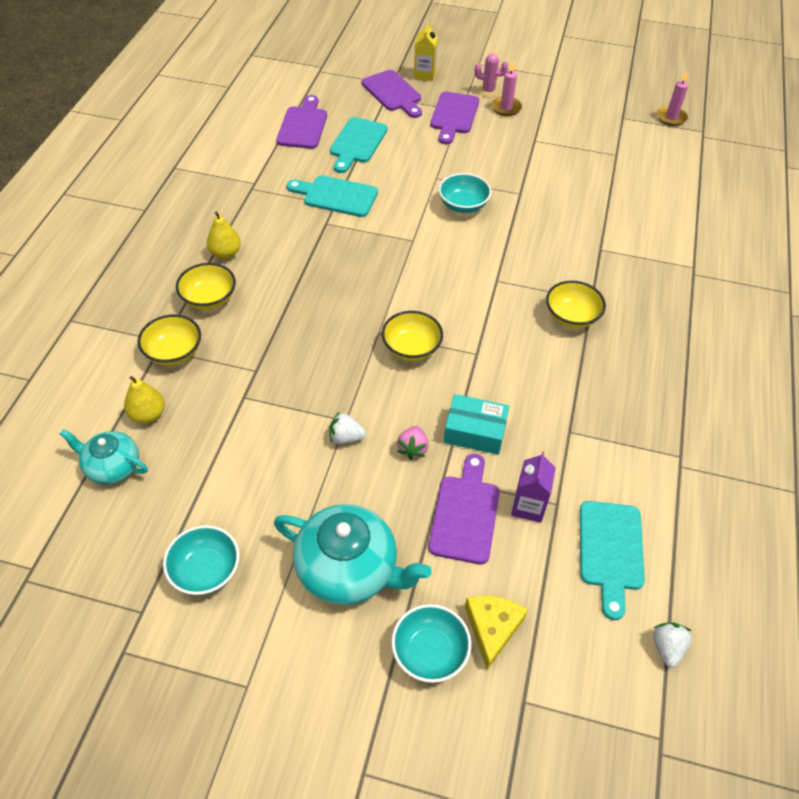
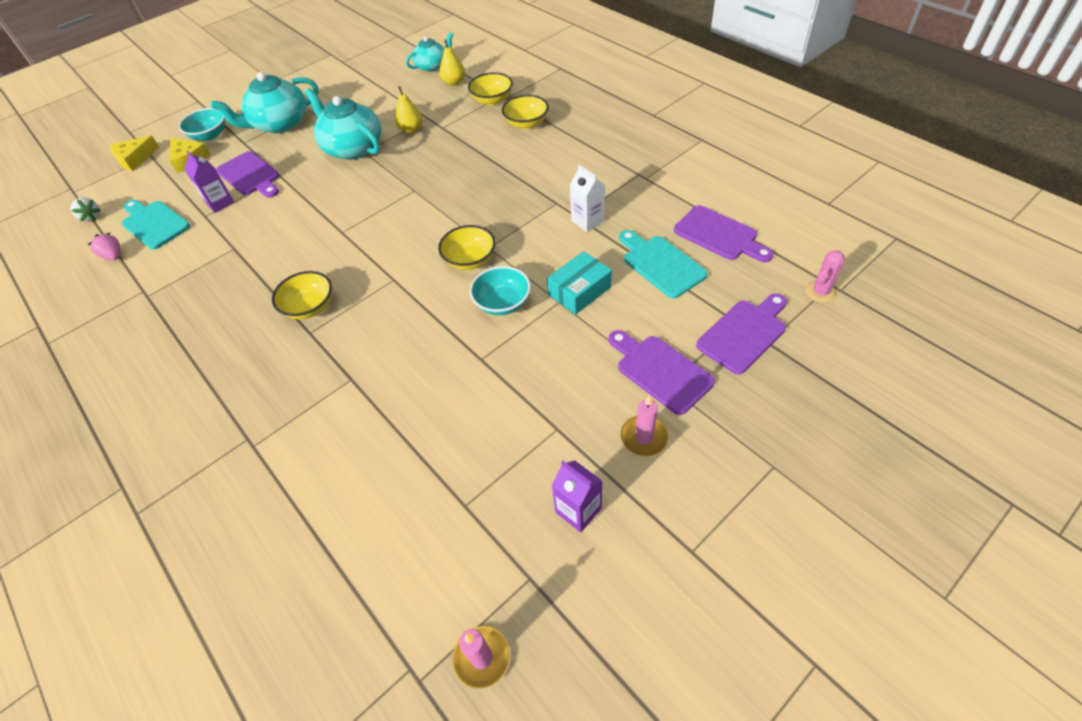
camera: 130 degrees right, 0 degrees up
turquoise bowl [163,525,240,595] -> none
yellow pear [207,211,241,259] -> yellow pear moved to [395,86,423,134]
turquoise cutting board [287,175,378,217] -> white carton [570,165,605,232]
white strawberry [329,411,366,444] -> turquoise teapot [305,88,381,160]
purple cutting board [362,70,422,118] -> purple cutting board turned 135 degrees clockwise [696,293,787,374]
yellow bowl [382,311,443,361] -> yellow bowl moved to [438,225,496,270]
pink strawberry [397,426,428,460] -> pink strawberry moved to [88,233,120,260]
yellow carton [414,22,438,81] -> none
turquoise box [444,394,509,455] -> turquoise box moved to [547,251,612,315]
pink cactus [475,54,508,98] -> pink cactus moved to [805,250,845,303]
none -> yellow cheese [110,136,160,171]
none -> purple carton [551,460,602,533]

